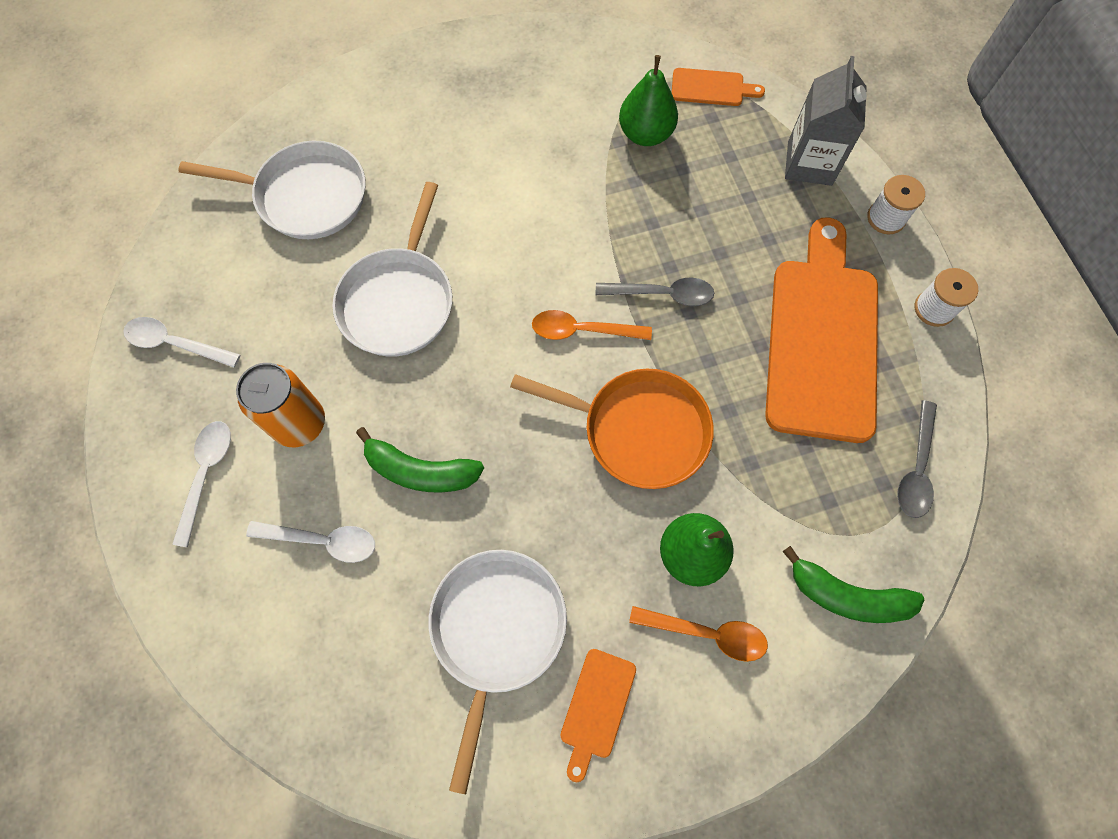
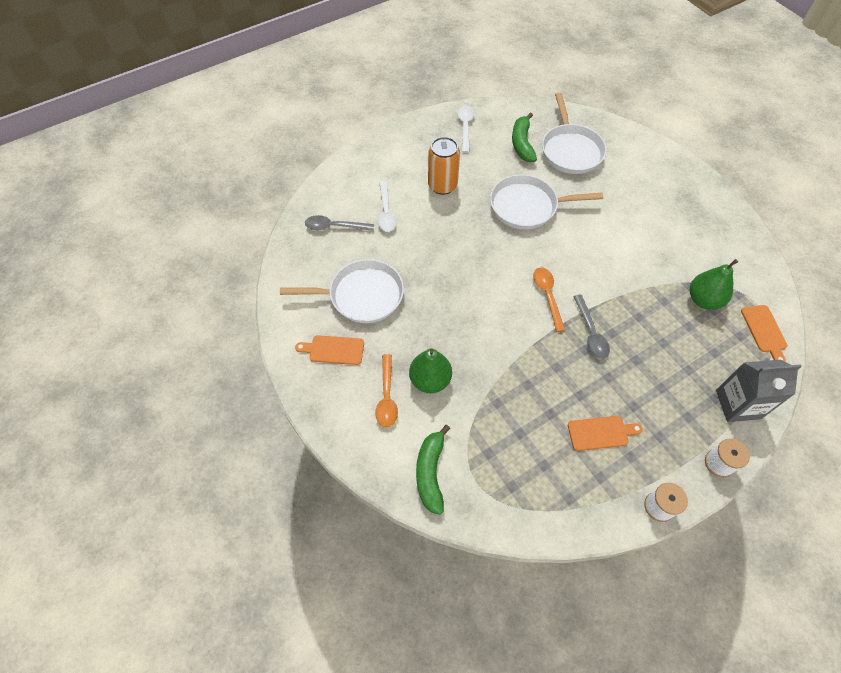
camera: 75 degrees right, 10 degrees down
white spoon [172,421,231,548] -> none
green banana [356,427,484,493] -> green banana moved to [512,112,537,162]
orange pan [510,368,714,489] -> none
orange cutting board [765,218,878,443] -> orange cutting board [568,416,643,451], size x0.43
grey spoon [897,400,937,518] -> grey spoon moved to [305,215,374,231]

